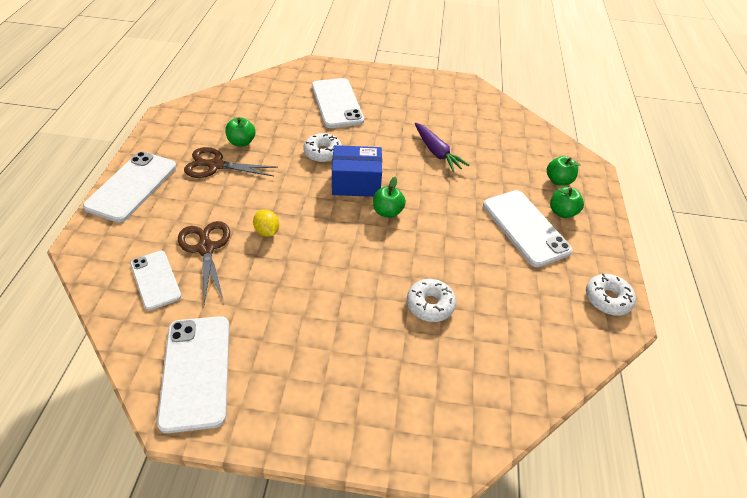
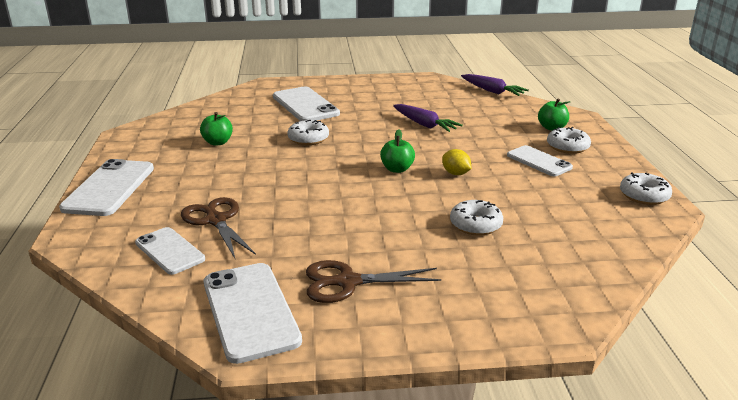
camera: 10 degrees left, 20 degrees down
brown scissors [184,147,278,178] -> brown scissors moved to [306,260,441,303]
yellow lemon [253,209,279,237] -> yellow lemon moved to [442,149,471,175]
blue box [332,145,382,197] -> none
white phone [483,190,573,267] -> white phone [507,145,573,176], size x0.64
green apple [550,187,584,218] -> white donut [547,127,591,154]
none -> purple carrot [461,74,529,96]

